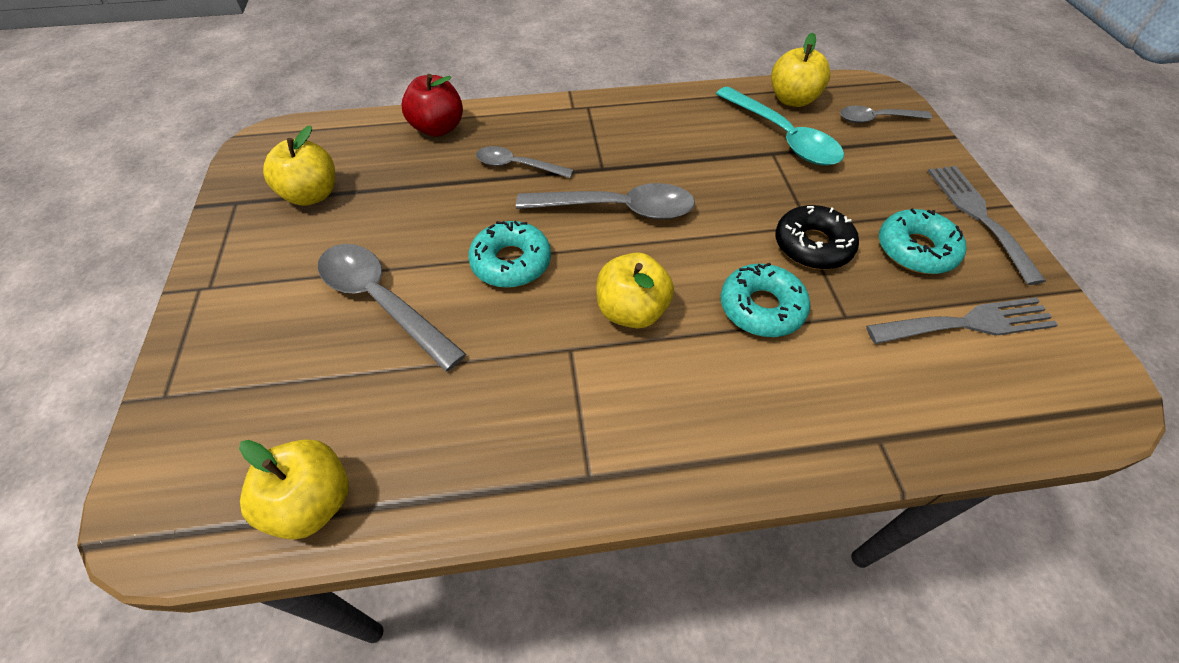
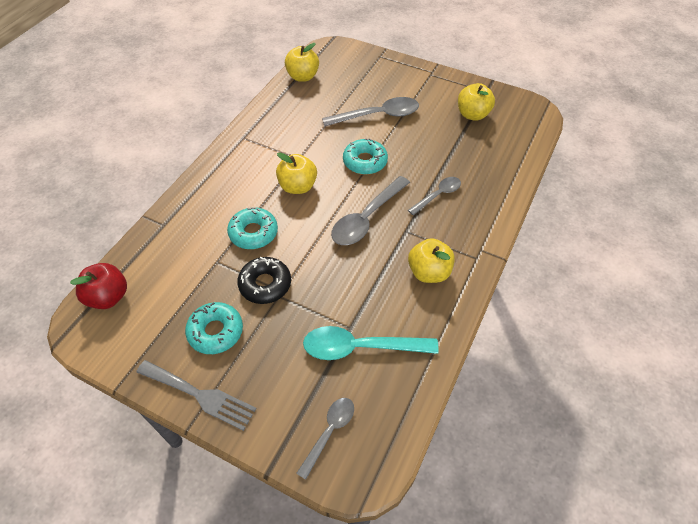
camera: 125 degrees right, 0 degrees up
red apple [401,74,463,137] -> red apple moved to [70,263,127,309]
yellow apple [771,33,830,107] -> yellow apple moved to [408,238,455,283]
grey fork [866,297,1058,344] -> none

